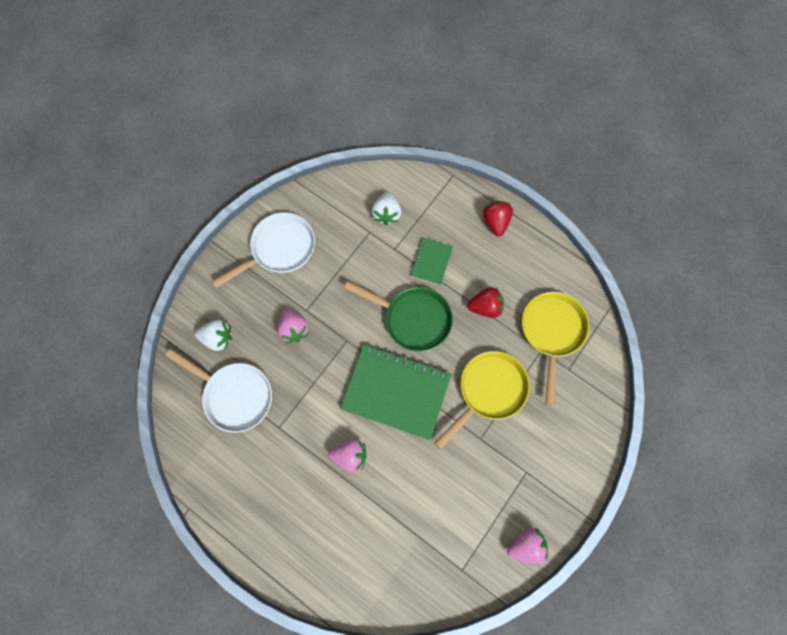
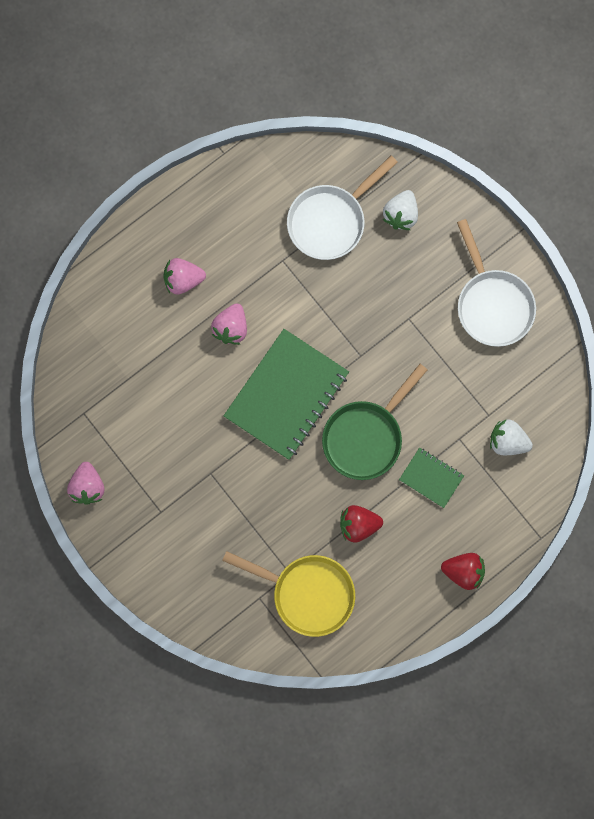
camera: 105 degrees right, 5 degrees up
pink strawberry [277,308,309,343] -> pink strawberry moved to [164,258,206,295]
yellow pan [435,351,530,449] -> none
red strawberry [467,287,504,318] -> red strawberry turned 75 degrees clockwise [340,505,383,542]

